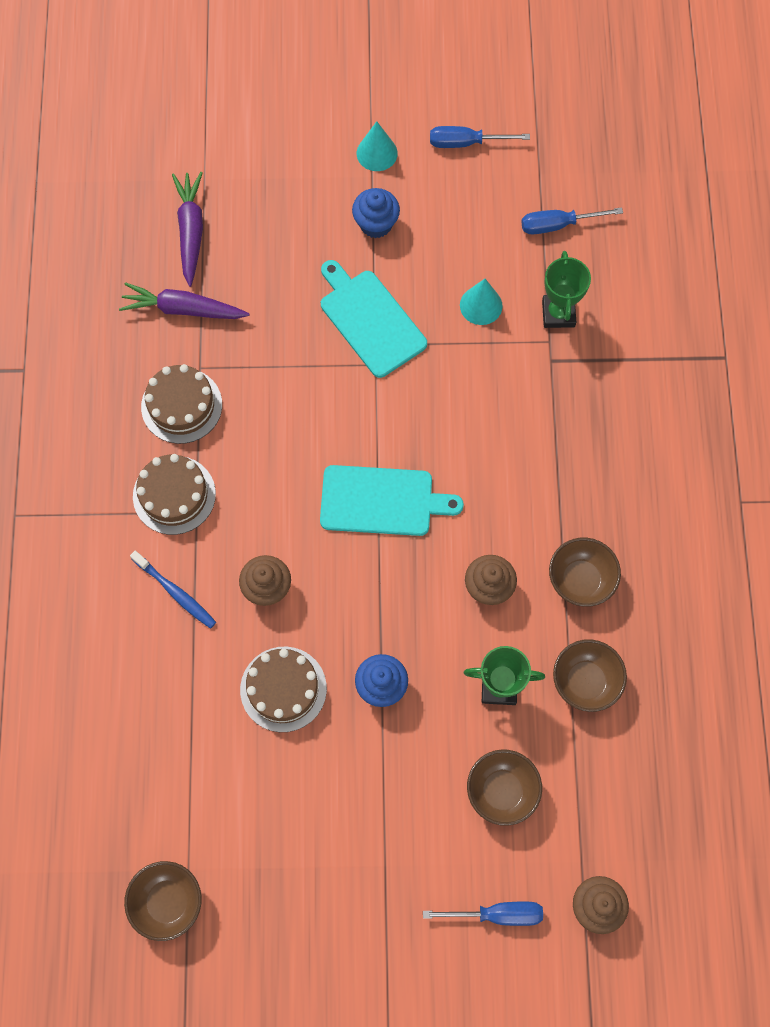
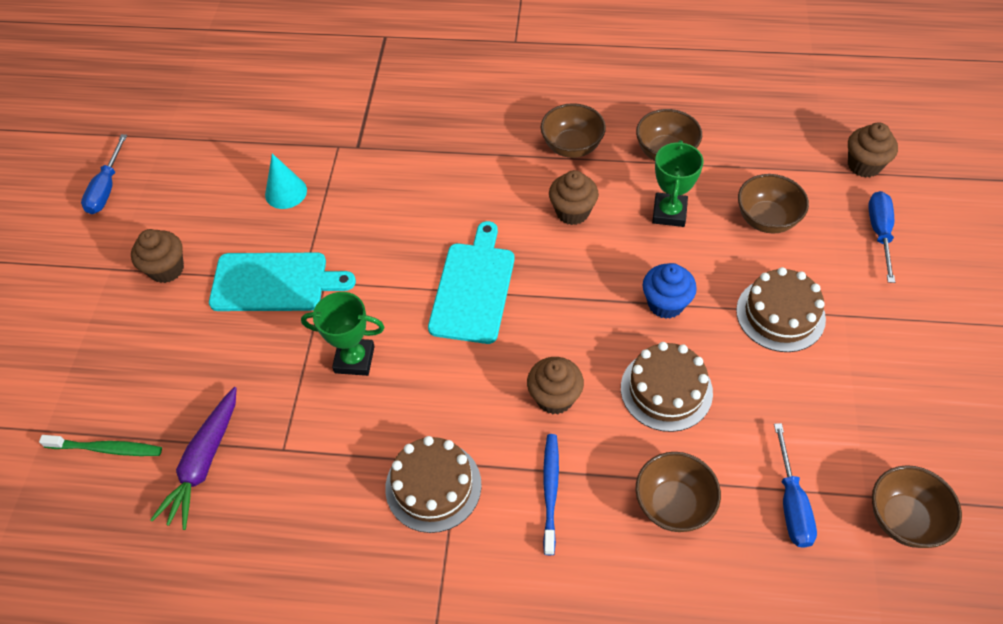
camera: 80 degrees left, 15 degrees down
blue toothbrush [130,551,216,629] -> blue toothbrush turned 45 degrees counterclockwise [543,434,559,555]
brown cake [141,364,222,444] -> brown cake moved to [736,267,826,352]
purple carrot [172,172,203,287] -> green toothbrush [39,435,162,456]
turquoise cutting board [321,260,427,378] -> turquoise cutting board turned 150 degrees counterclockwise [209,253,356,311]
blue cupcake [352,188,400,238] -> brown cupcake [131,229,184,283]
turquoise cone [357,121,398,171] -> none
blue screwdriver [521,207,623,234] -> blue screwdriver moved to [774,423,817,548]
green trophy [542,251,591,328] -> green trophy moved to [301,292,384,376]
none -> brown bowl [635,452,721,532]

